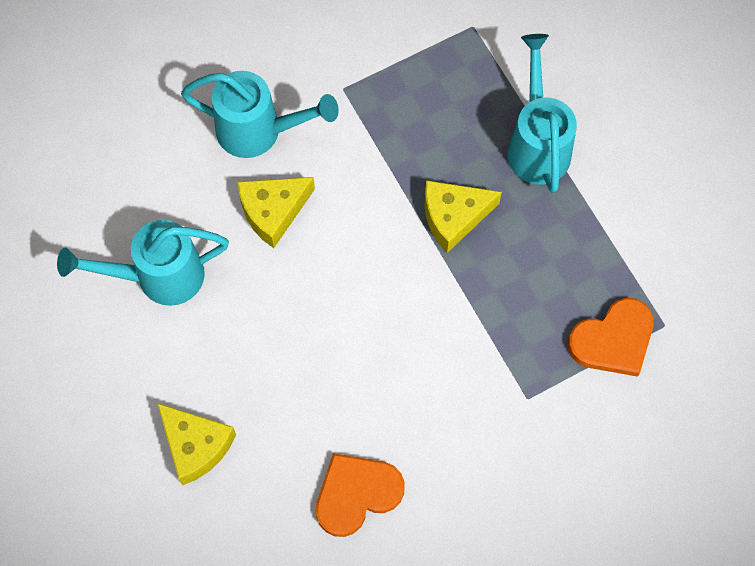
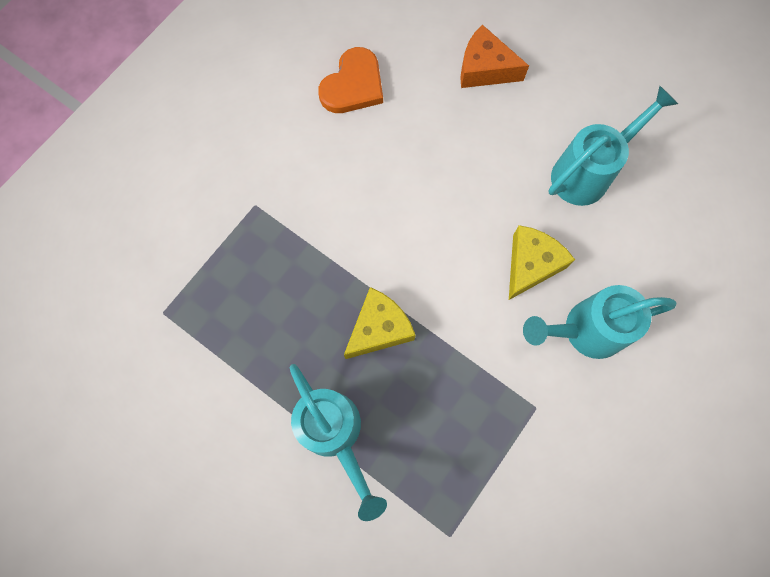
camera: 155 degrees right, 5 degrees up
yellow cheese [157,403,236,485] -> orange cheese [460,25,529,88]
orange heart [568,298,654,377] -> none

